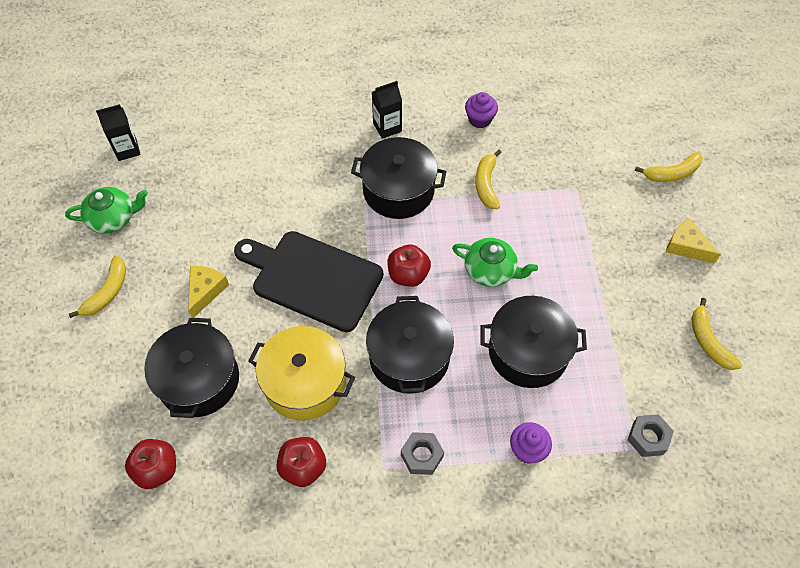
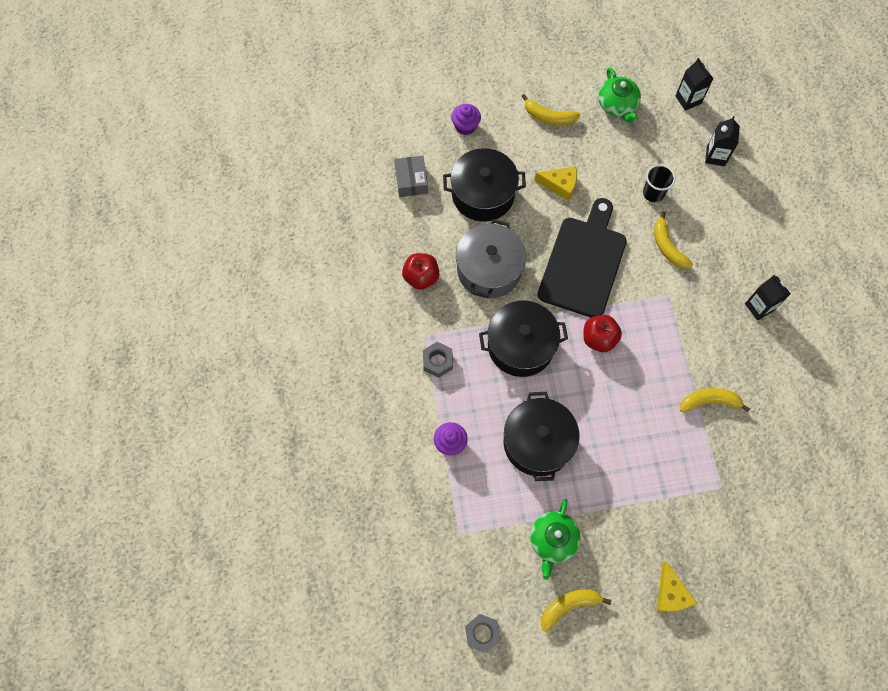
camera: 85 degrees right, 10 degrees up
red apple [125,439,176,489] -> grey box [394,156,428,197]
yellow pot [248,326,355,421] -> grey pot [456,219,526,298]
black pot [351,137,447,219] -> none
green teapot [452,238,538,287] -> green teapot moved to [530,499,581,580]
purple cupcake [465,92,498,128] -> purple cupcake moved to [451,104,481,135]
grey nut [627,414,674,457] -> grey nut moved to [465,614,501,653]
yellow banana [635,152,703,182] -> yellow banana moved to [654,211,693,269]
yellow cheese [666,218,721,264] -> yellow cheese turned 135 degrees clockwise [657,561,697,612]
none -> black cup [643,164,676,202]
none -> black carton [705,116,740,166]

